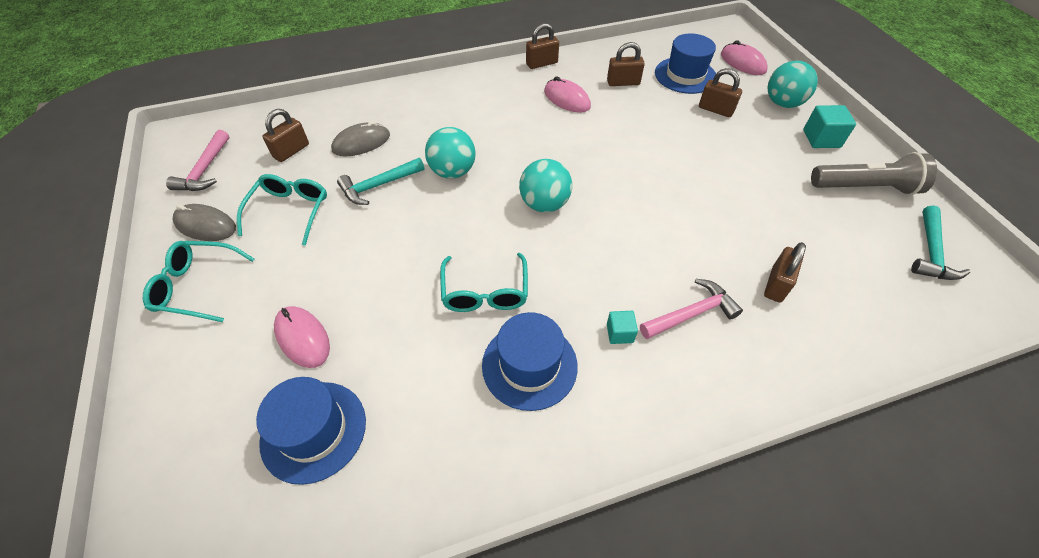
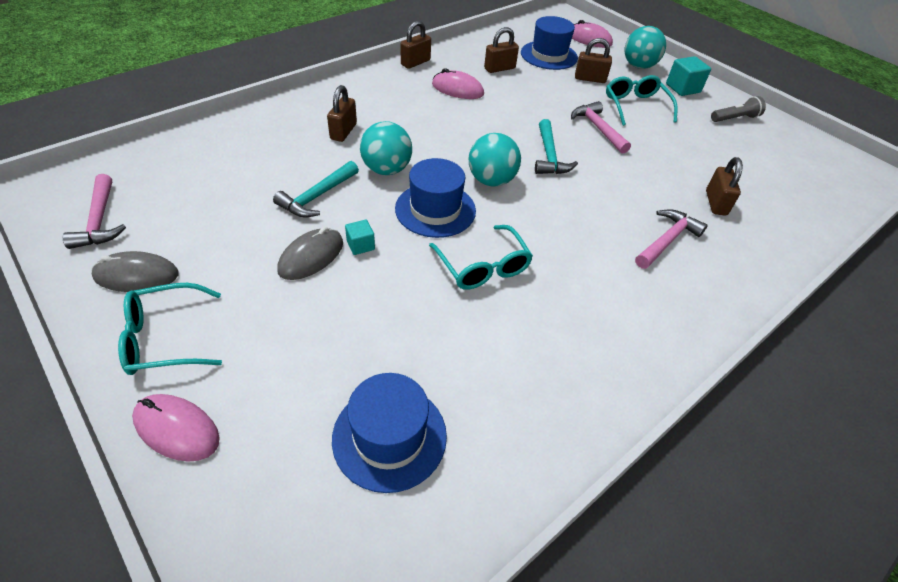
camera: 25 degrees left, 5 degrees down
turquoise glasses [237,174,327,246] -> turquoise glasses moved to [606,75,677,126]
brown padlock [263,109,309,162] -> brown padlock moved to [327,85,357,142]
pink mouse [274,306,330,368] -> pink mouse moved to [132,394,220,462]
grey mouse [331,121,390,157] -> grey mouse moved to [277,227,343,280]
blue hat [482,312,578,411] -> blue hat moved to [395,158,476,238]
turquoise cube [607,311,638,344] -> turquoise cube moved to [345,220,375,255]
grey flashlight [811,152,937,195] -> grey flashlight [711,96,766,122], size x0.59
turquoise hammer [911,205,970,280] -> turquoise hammer moved to [535,119,578,174]
none -> pink hammer [571,101,631,154]

